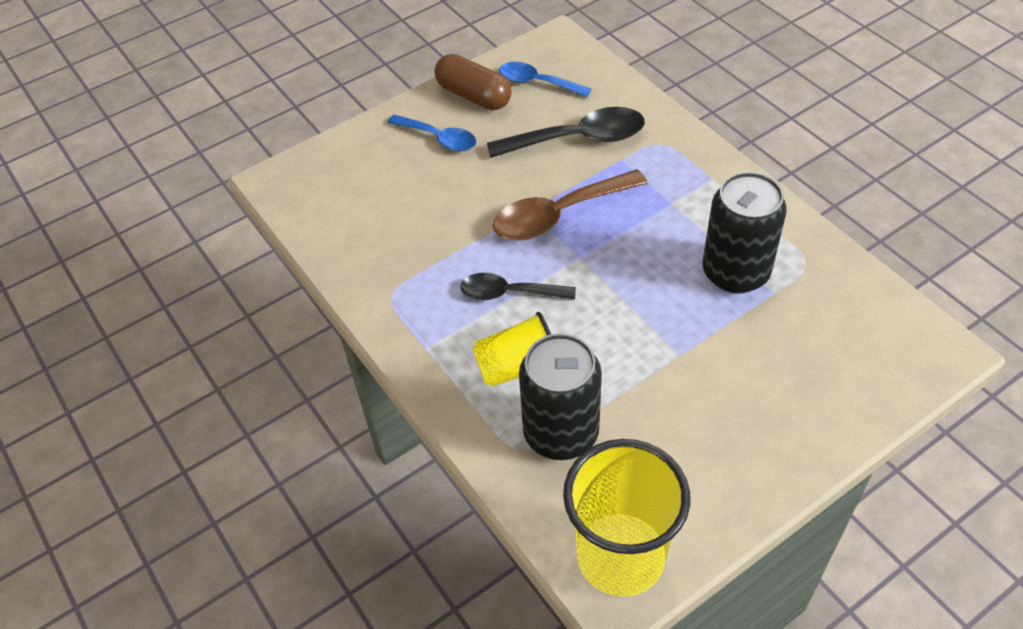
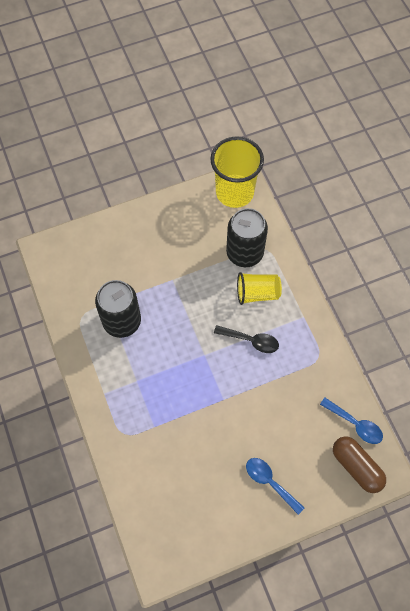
camera: 170 degrees left, 15 degrees up
brown capsule [435,54,512,110] -> brown capsule moved to [333,436,386,493]
black spoon [487,107,645,158] -> none
brown spoon [493,169,648,241] -> none
blue spoon [499,62,592,97] -> blue spoon moved to [320,398,383,444]

